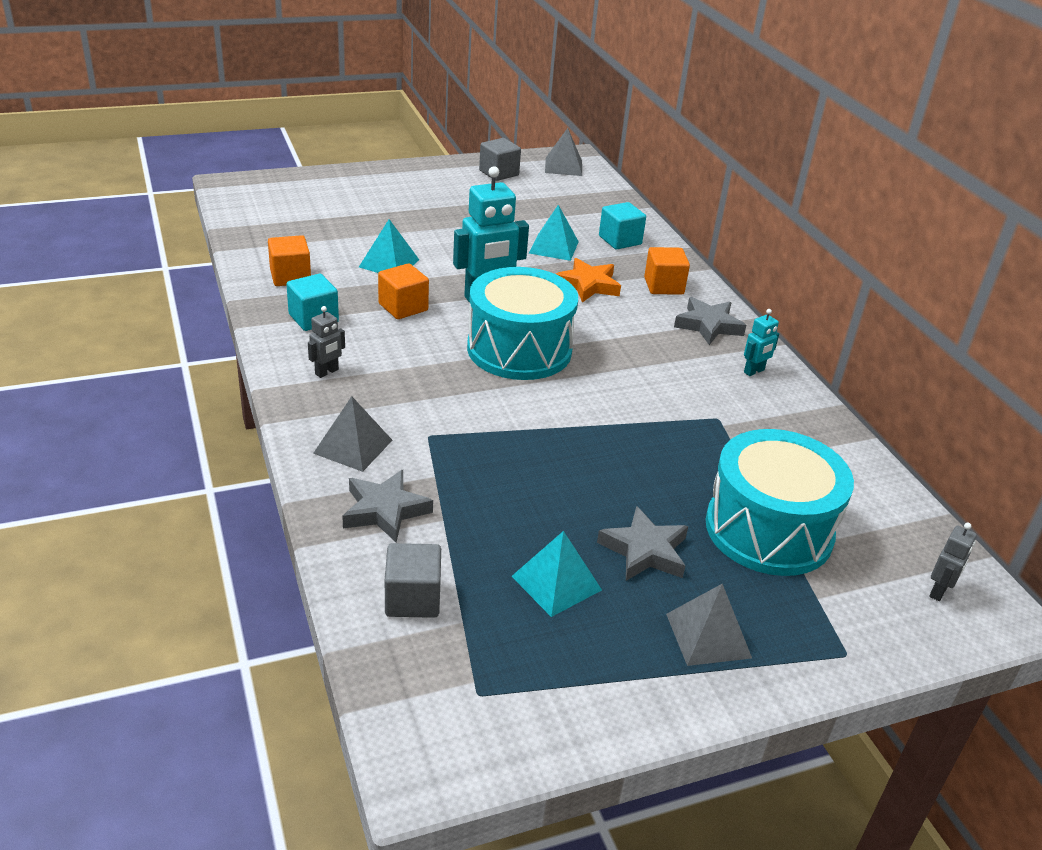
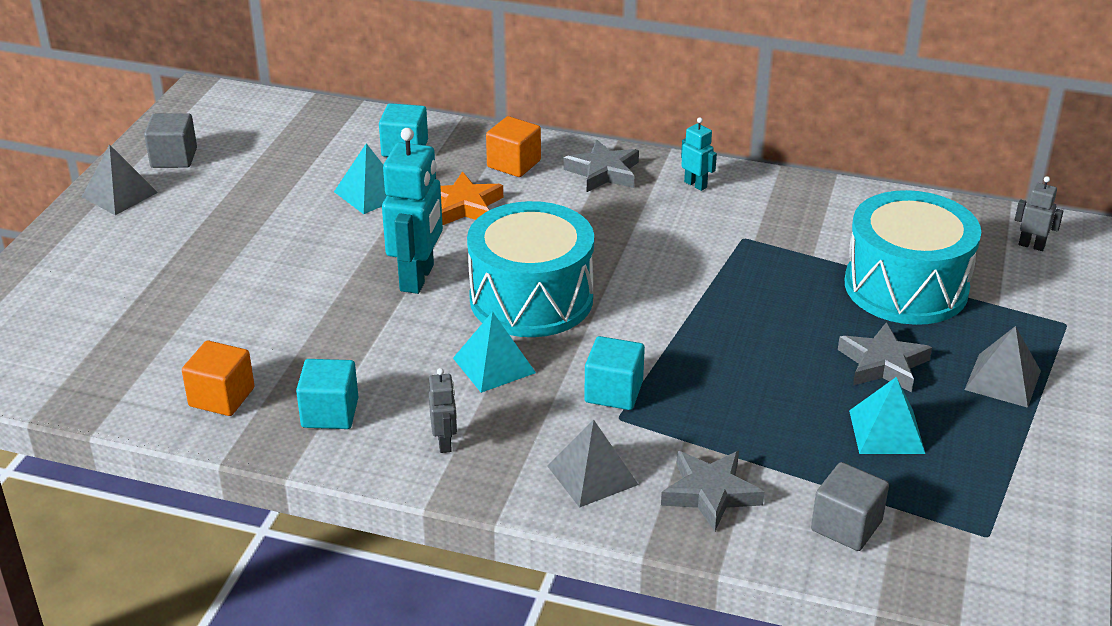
camera: 50 degrees left, 0 degrees up
turquoise pyramid [359,219,419,273] -> turquoise pyramid moved to [453,311,536,393]
orange cube [378,263,429,319] -> none
grey pyramid [545,128,582,176] -> grey pyramid moved to [82,144,158,215]
turquoise robot [744,309,779,376] -> turquoise robot turned 45 degrees counterclockwise [681,117,717,191]
grey robot [929,523,977,601] -> grey robot turned 45 degrees counterclockwise [1015,176,1064,251]
none -> turquoise cube [584,336,645,410]

